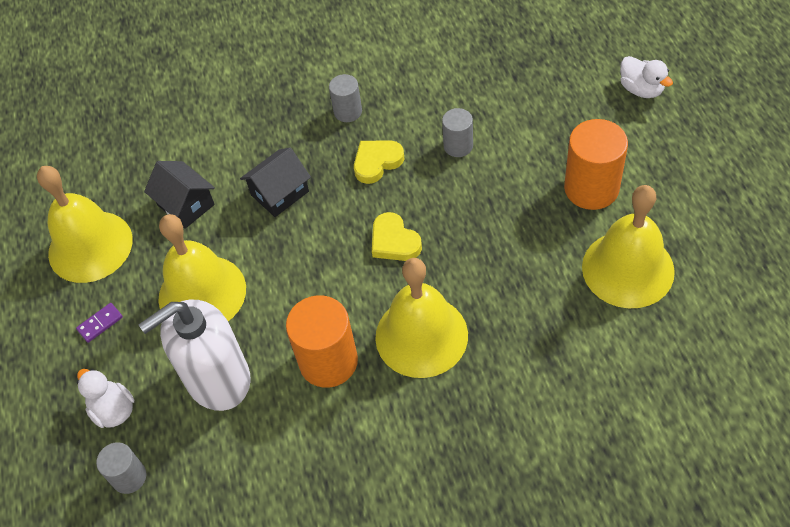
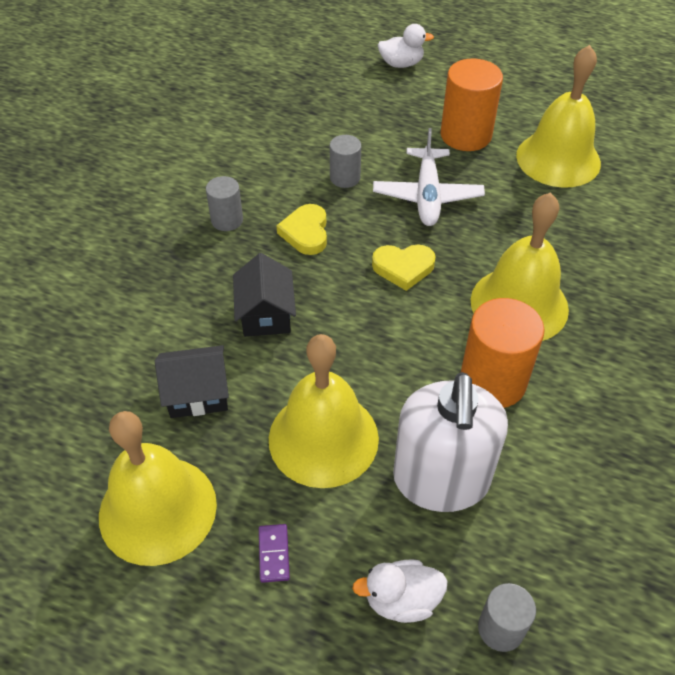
camera: 60 degrees left, 5 degrees down
none -> white plane [373,128,485,226]

